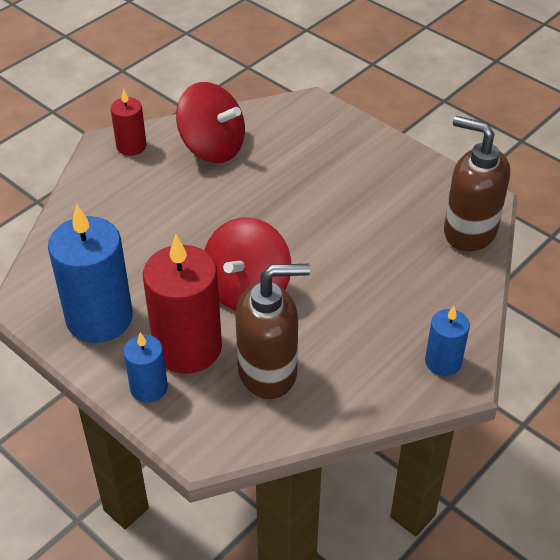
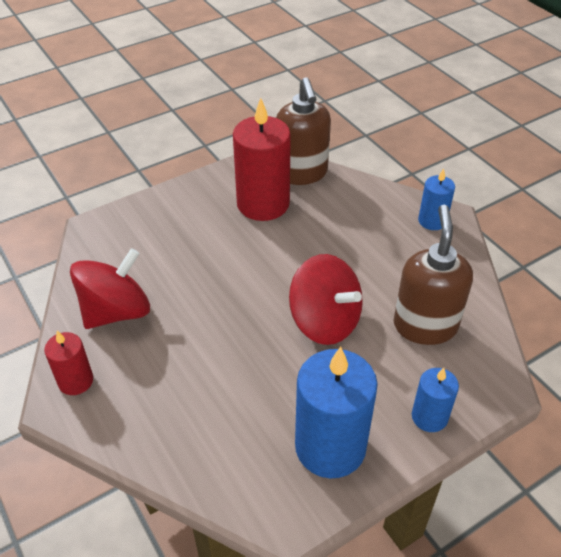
camera: 75 degrees left, 0 degrees up
red candle [143,235,222,374] -> red candle moved to [233,98,291,221]
brown soap dispenser [444,116,510,252] -> brown soap dispenser turned 60 degrees counterclockwise [276,77,331,185]

